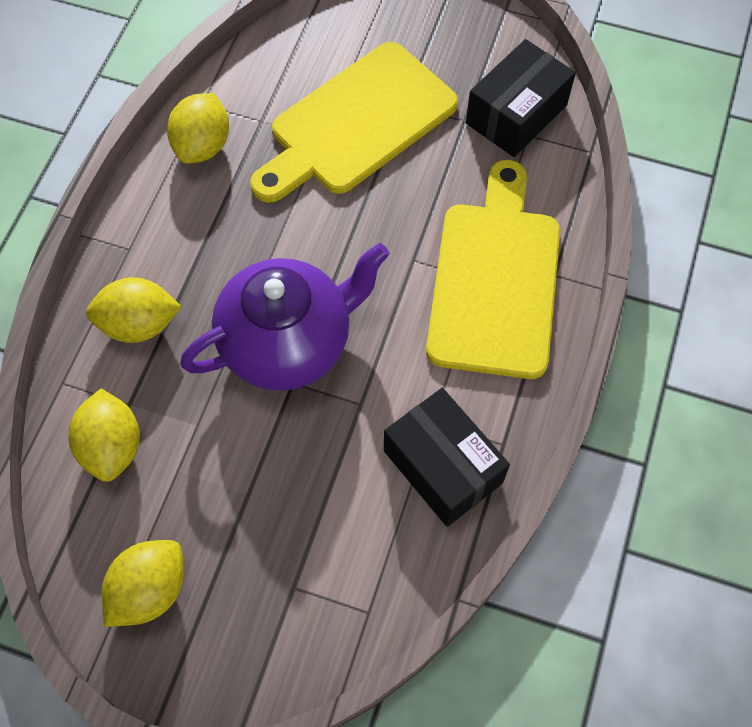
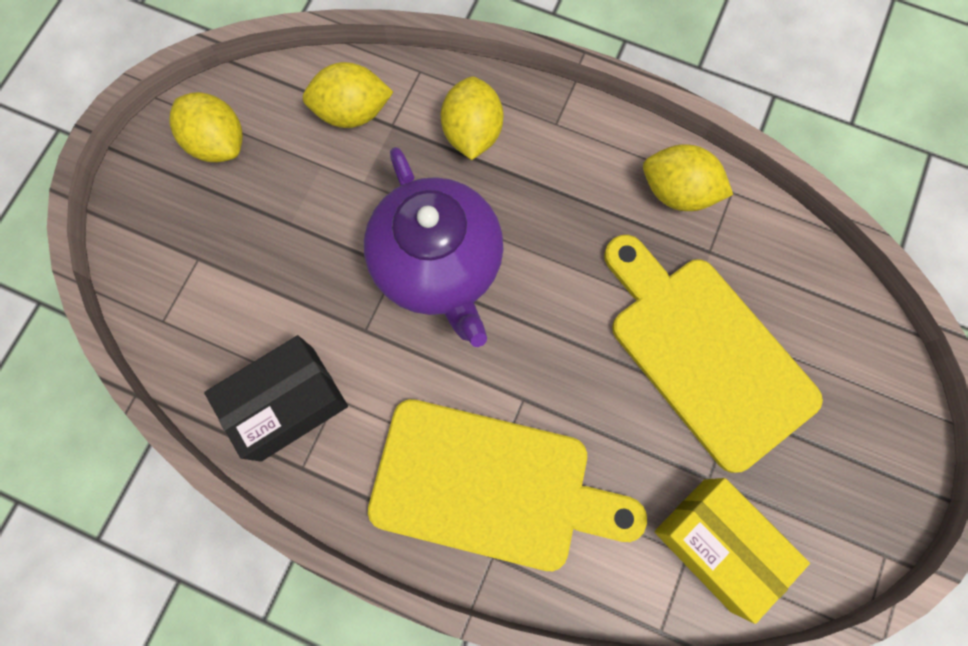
camera: 95 degrees right, 10 degrees up
black box [466,39,576,157] -> yellow box [655,478,810,624]

